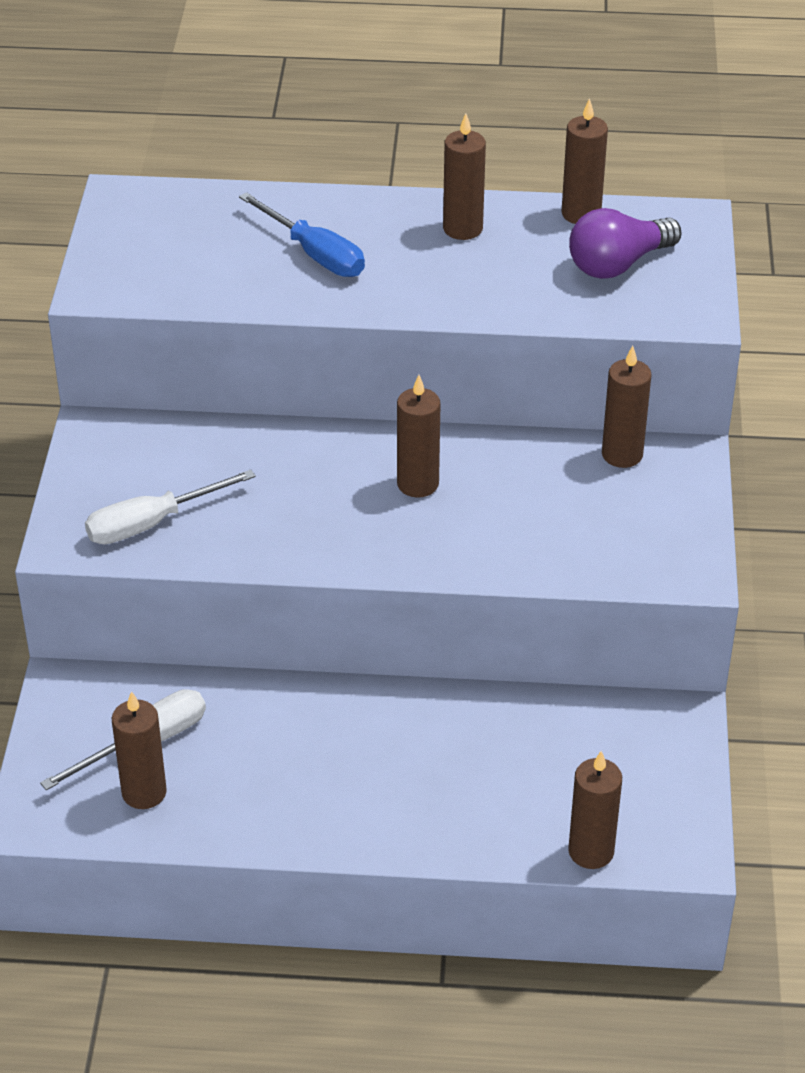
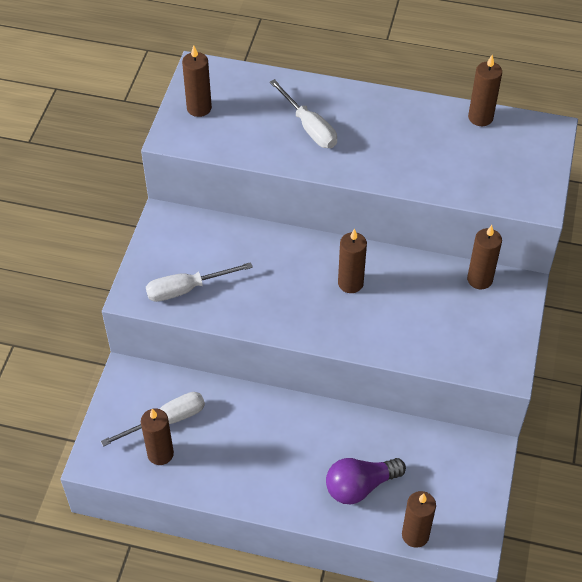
camera: 10 degrees right, 10 degrees up
blue screwdriver [239,192,365,277] -> white screwdriver [270,79,337,148]
brown candle [443,113,486,240] -> brown candle moved to [182,45,212,117]
purple light bulb [569,208,682,279] -> purple light bulb moved to [326,458,406,504]

